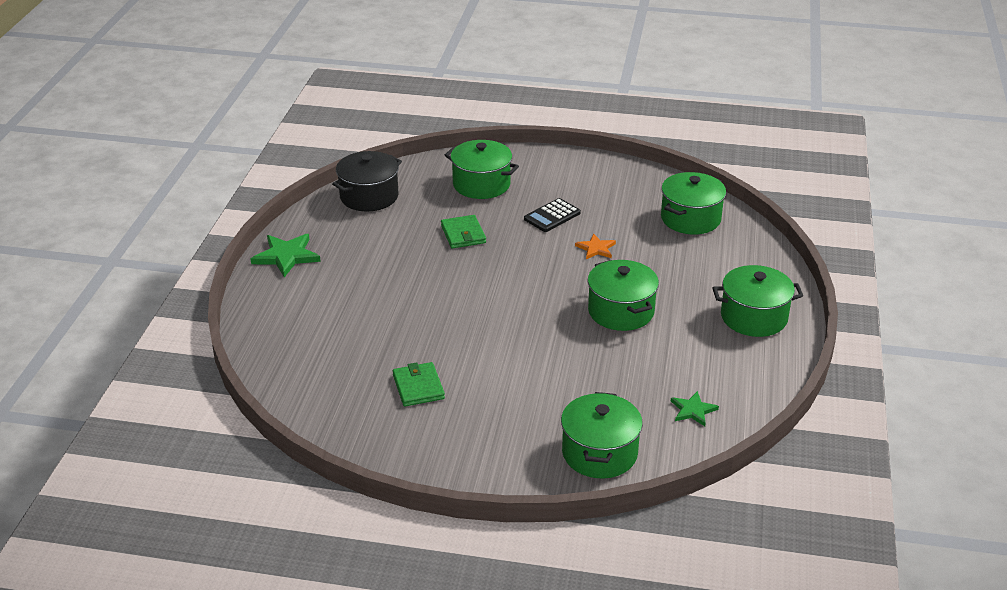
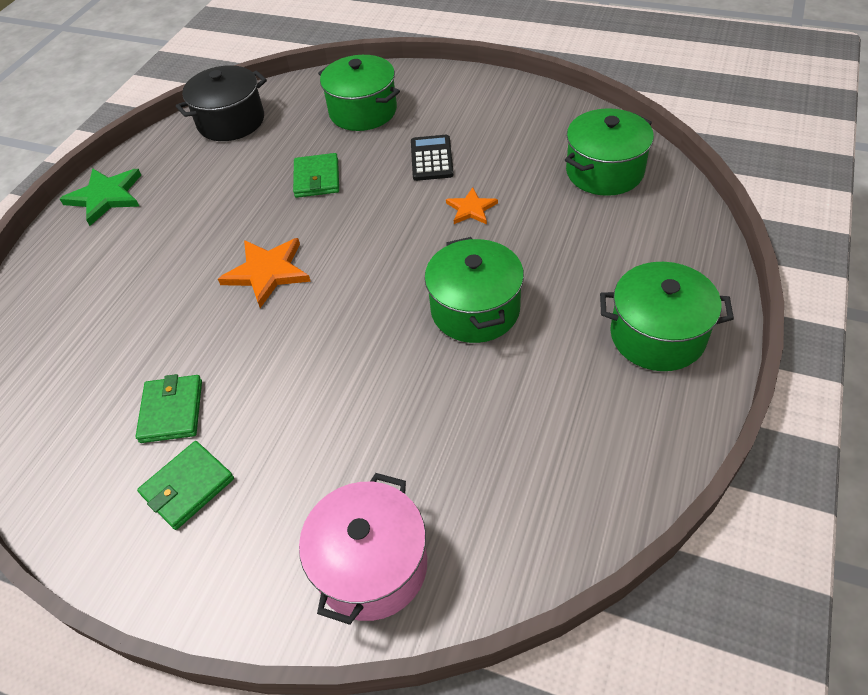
camera: 15 degrees right, 15 degrees up
black calculator [524,198,581,232] -> black calculator turned 120 degrees clockwise [411,135,454,181]
green pot [561,392,643,478] -> pink pot [299,473,427,625]
green star [671,391,719,426] -> none
none -> green wallet [137,441,234,530]
none -> orange star [218,238,311,308]

